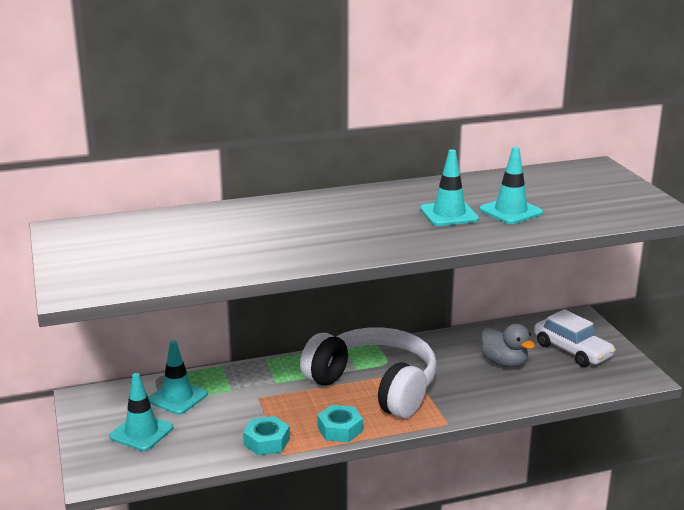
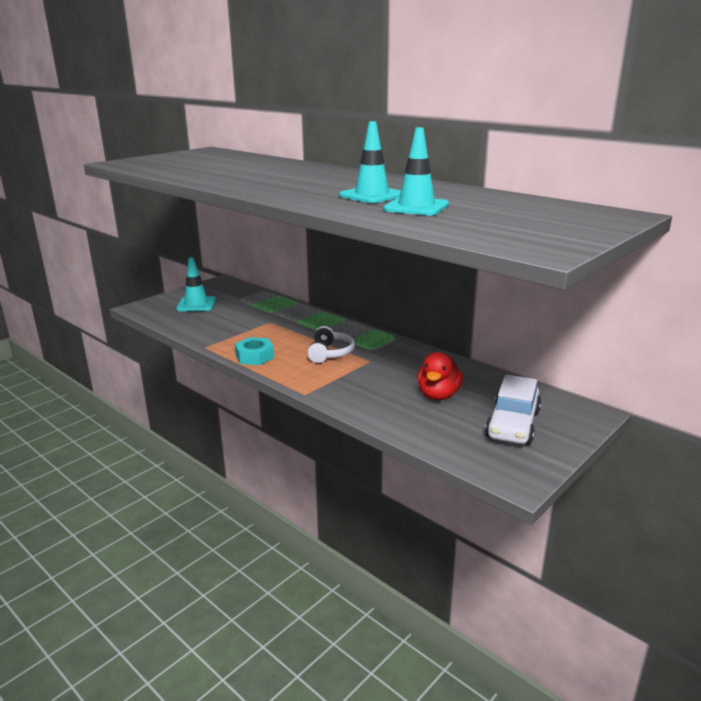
camera: 60 degrees right, 0 degrees up
turquoise traffic cone [148,340,208,415] -> none
turquoise nut [243,416,290,456] -> none
white headphones [300,327,437,419] -> white headphones [307,326,355,363], size x0.44
grey duck [481,324,535,368] -> red duck [417,352,463,400]

